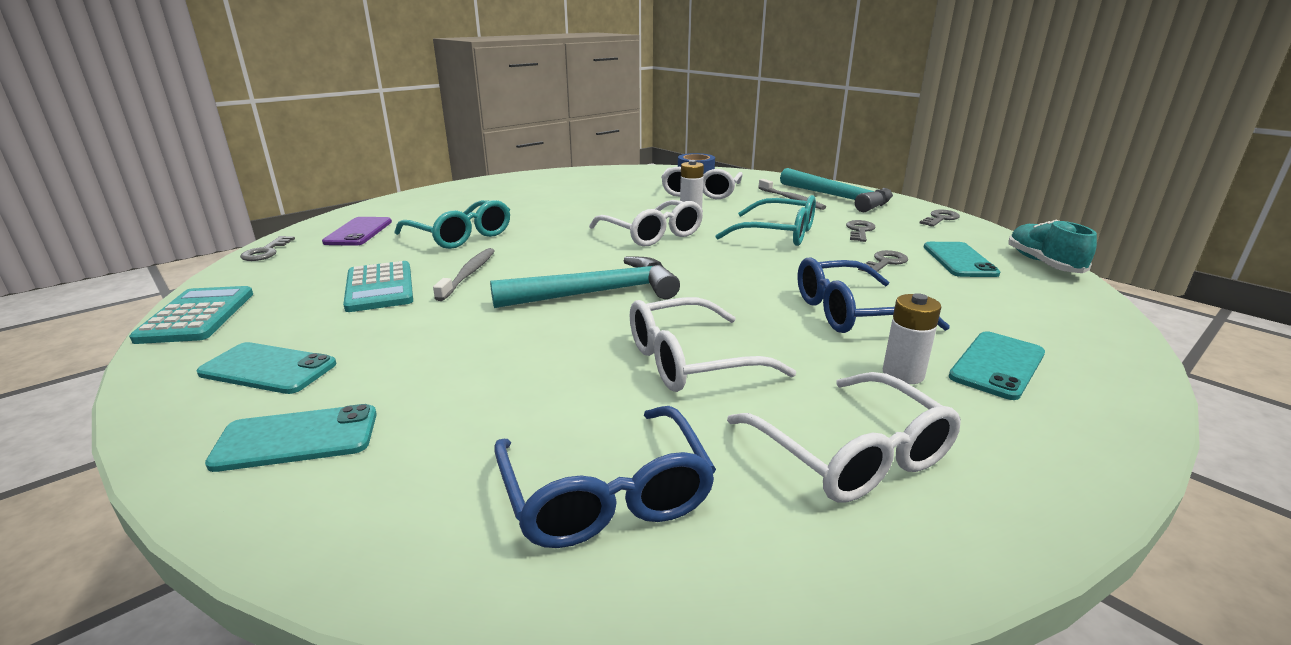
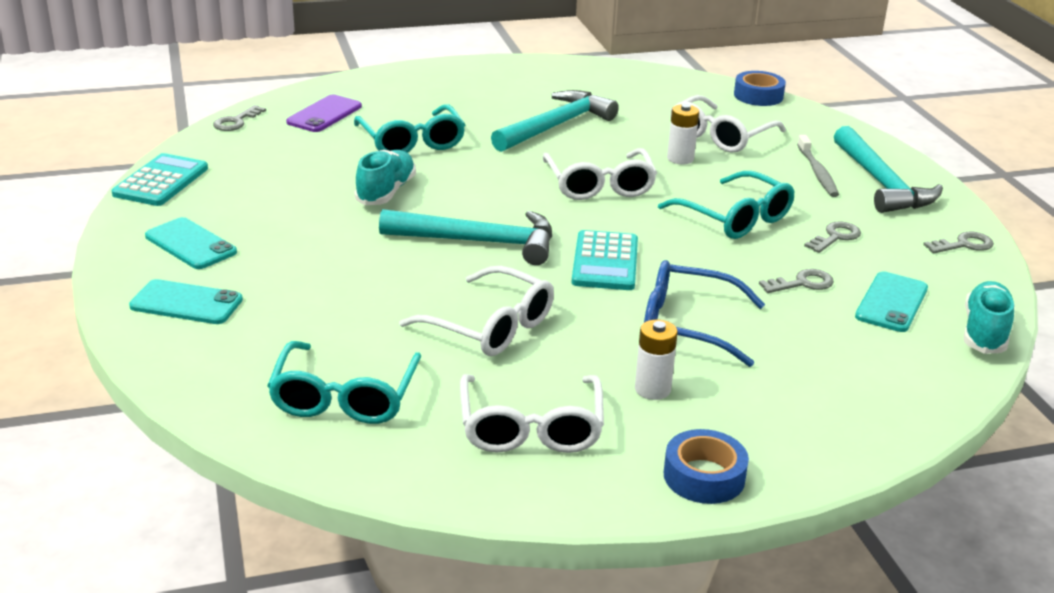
camera: 25 degrees right, 5 degrees up
turquoise calculator [343,261,413,312] -> turquoise calculator moved to [572,230,638,290]
grey toothbrush [433,248,494,301] -> turquoise shoe [354,150,416,205]
blue glasses [494,406,716,548] -> turquoise glasses [267,341,421,424]
white glasses [630,297,796,392] -> white glasses turned 150 degrees counterclockwise [399,266,554,356]
turquoise phone [949,331,1045,400] -> none
none -> turquoise hammer [491,90,619,152]
none -> blue tape [664,429,749,504]

